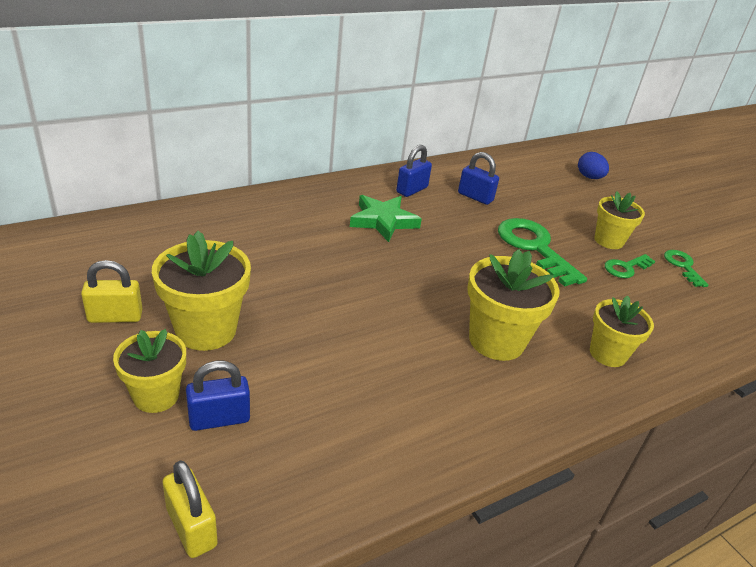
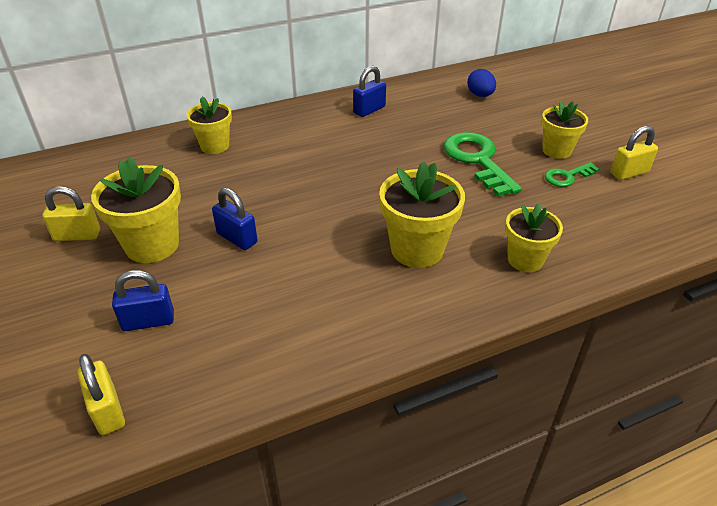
camera: 10 degrees right, 5 degrees up
yellow flower pot [113,329,186,413] -> yellow flower pot moved to [186,97,232,154]
green star [350,195,422,242] -> none
blue padlock [458,152,499,205] -> blue padlock moved to [212,188,258,250]
blue egg [578,152,609,179] -> blue egg moved to [468,69,496,97]
green key [664,250,708,287] -> yellow padlock [610,126,658,180]

